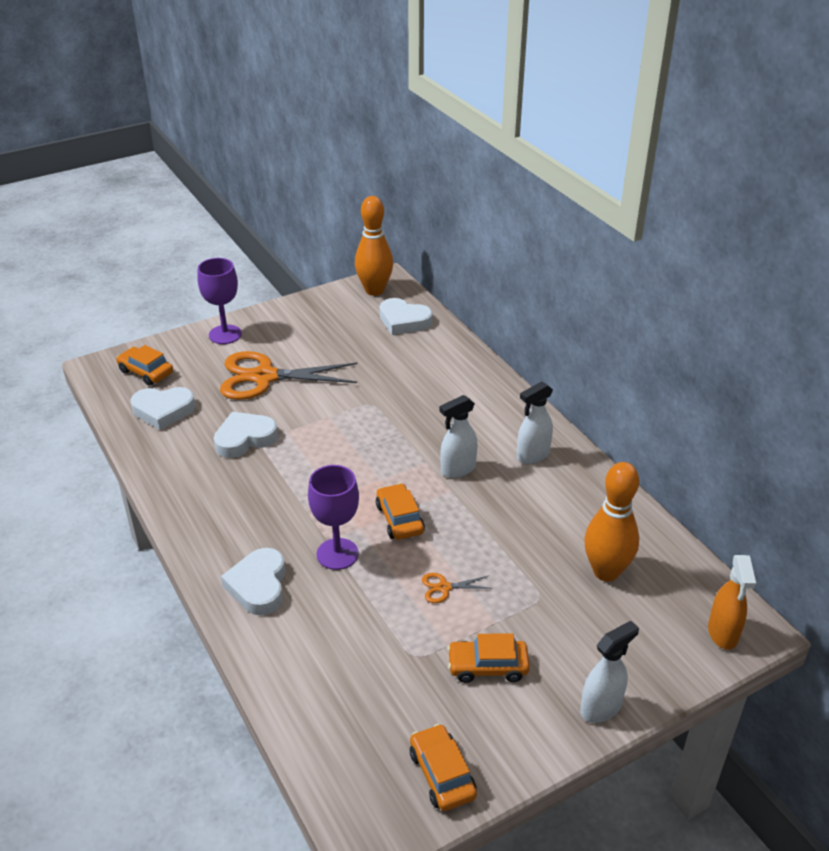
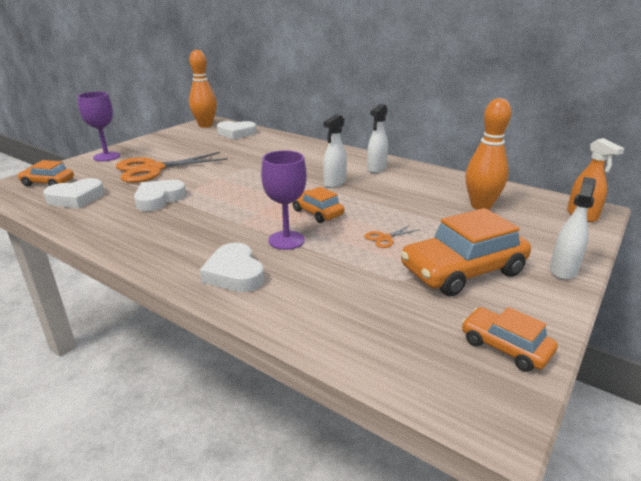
camera: 25 degrees left, 10 degrees down
orange car [447,633,530,683] -> orange car [400,208,531,296], size x1.81

